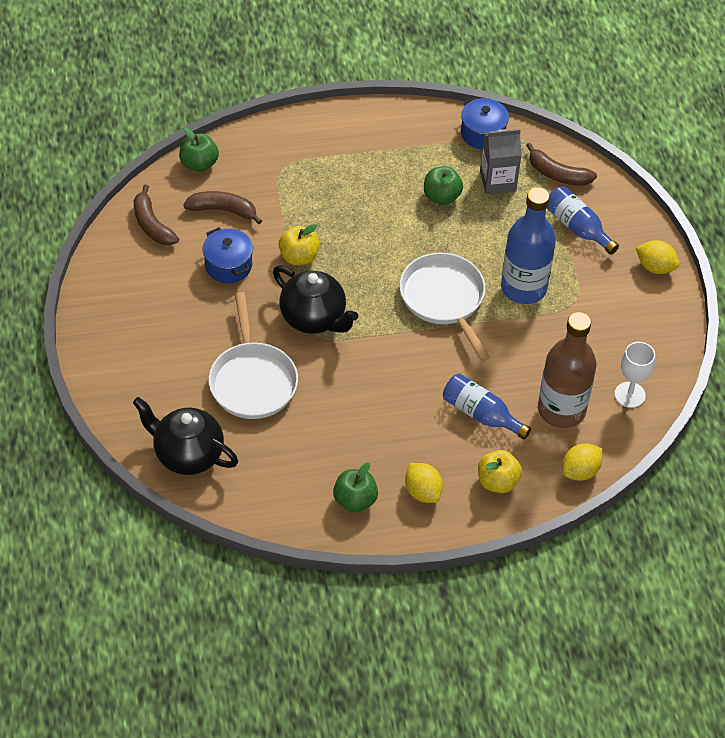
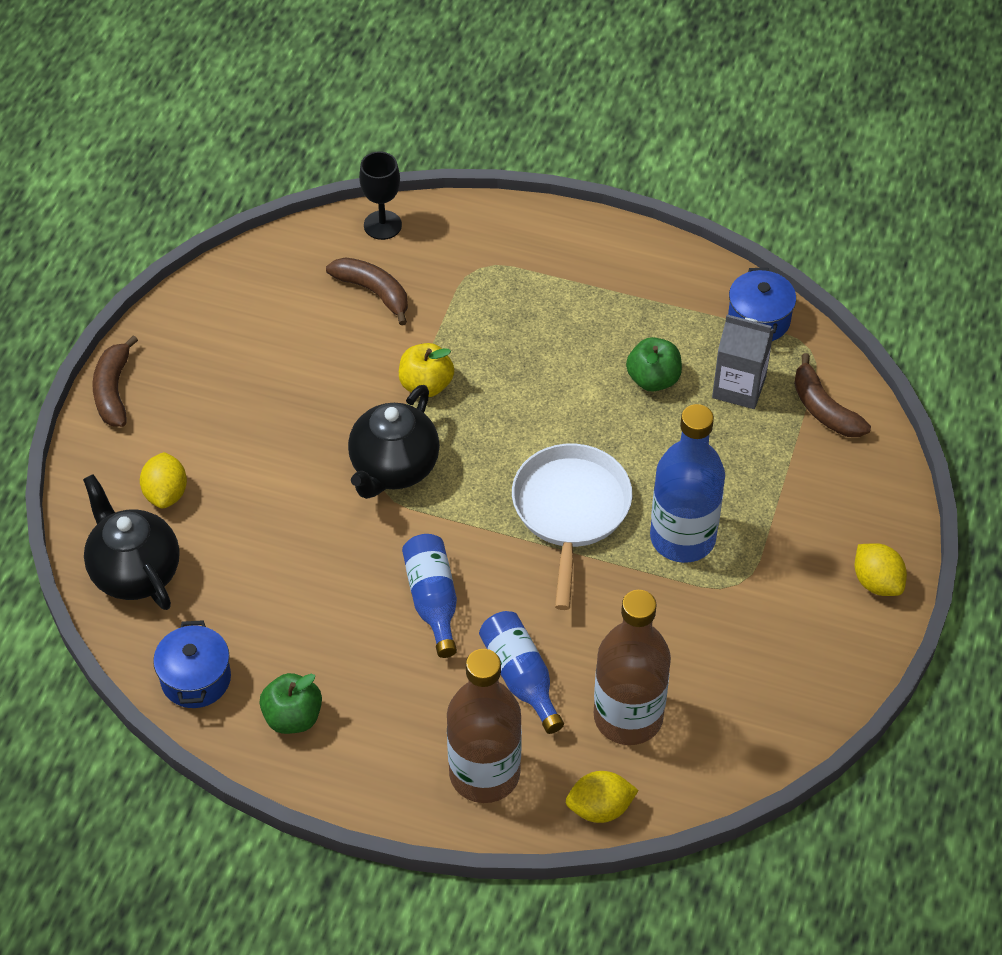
camera: 30 degrees right, 0 degrees up
brown banana [134,185,179,245] -> brown banana moved to [92,335,138,427]
green apple [179,128,219,172] -> black goblet [359,151,402,240]
blue pot [203,227,253,283] -> blue pot moved to [153,620,231,708]
white pan [209,292,298,419] -> none
black teapot [273,266,358,334] -> black teapot turned 45 degrees clockwise [348,385,440,499]
yellow lemon [405,463,443,503] -> yellow lemon moved to [140,452,187,508]
yellow apple [478,450,522,493] -> brown bottle [447,649,522,803]
blue bottle [547,186,619,255] -> blue bottle moved to [402,534,457,658]
white goblet [615,342,655,408] -> none

